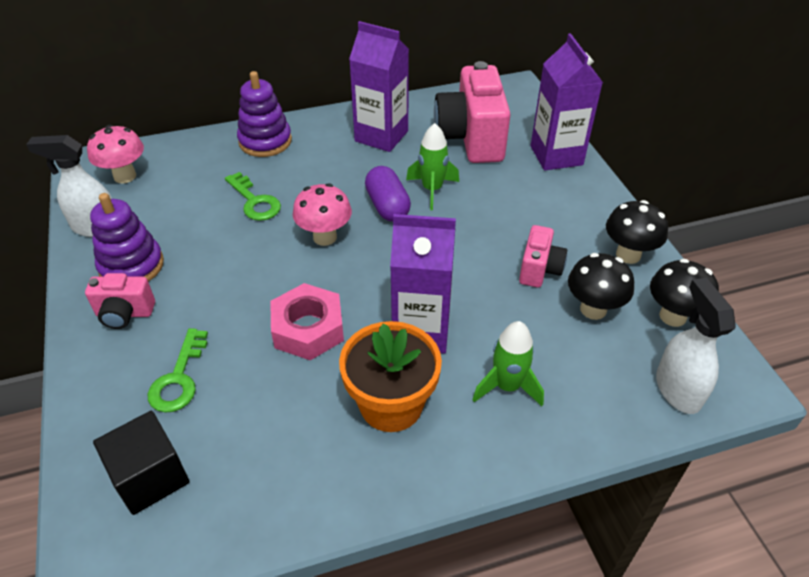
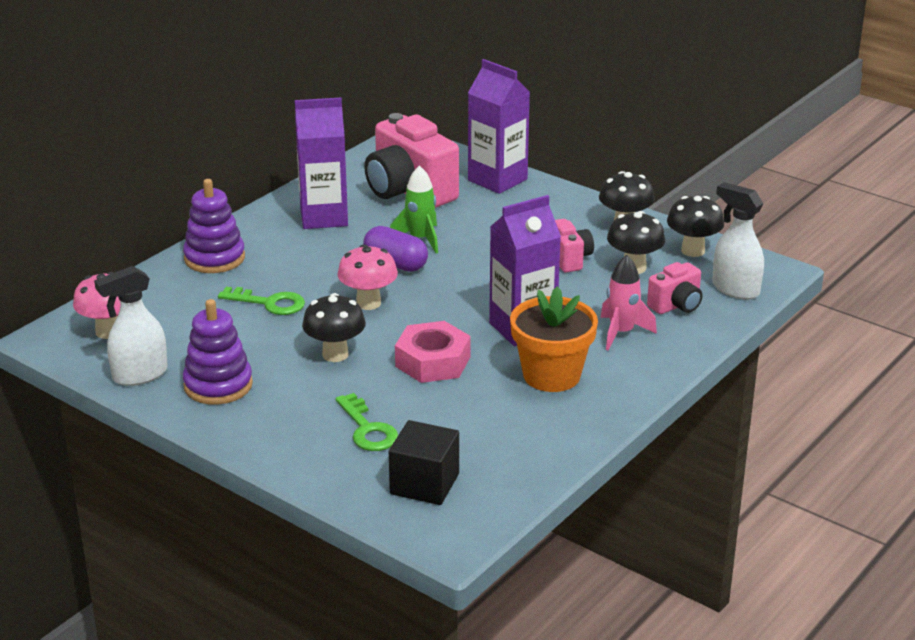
camera: 35 degrees left, 15 degrees down
pink camera [85,273,155,329] -> pink camera moved to [647,262,703,314]
green rocket [473,321,544,406] -> pink rocket [600,255,657,351]
none -> black mushroom [302,293,366,362]

